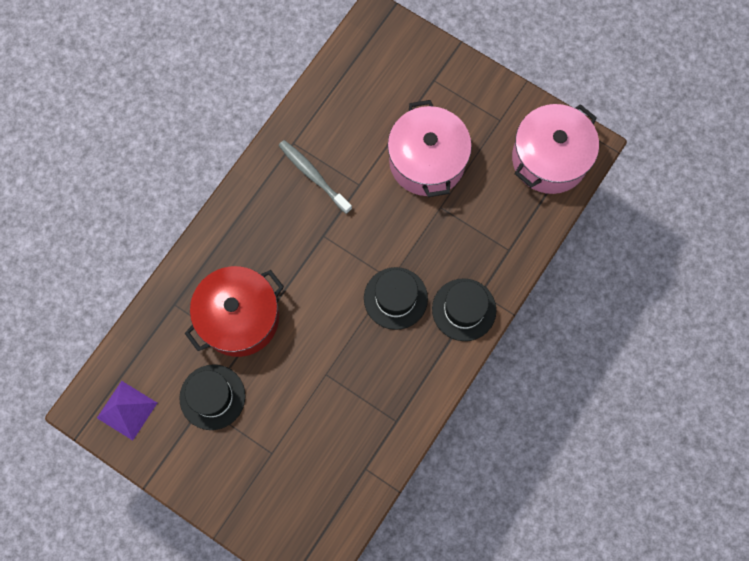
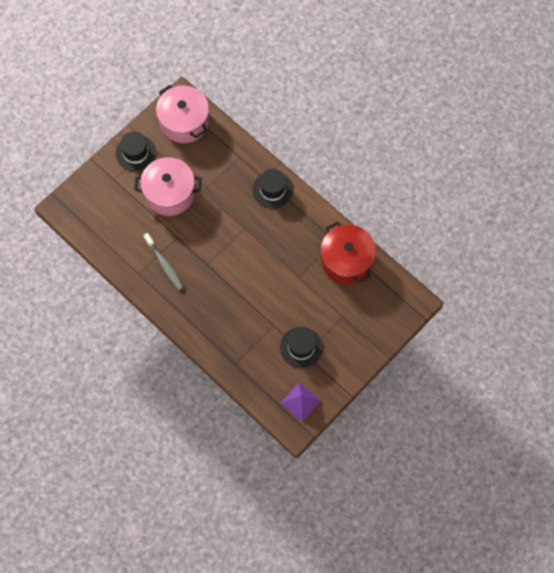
camera: 80 degrees left, 5 degrees down
red pot [185,266,284,357] -> red pot moved to [321,221,376,284]
grey toothbrush [279,140,352,214] -> grey toothbrush turned 90 degrees counterclockwise [143,233,183,290]
black hat [364,267,428,330] -> black hat moved to [116,132,156,171]

